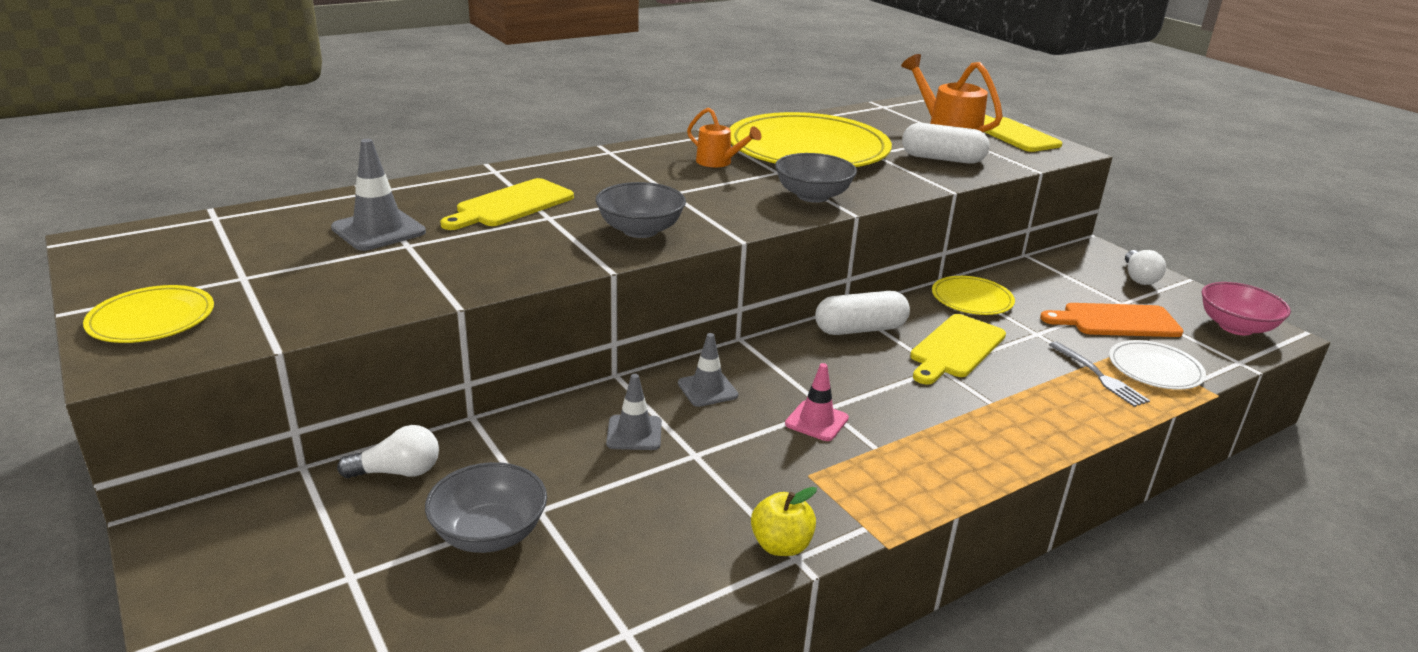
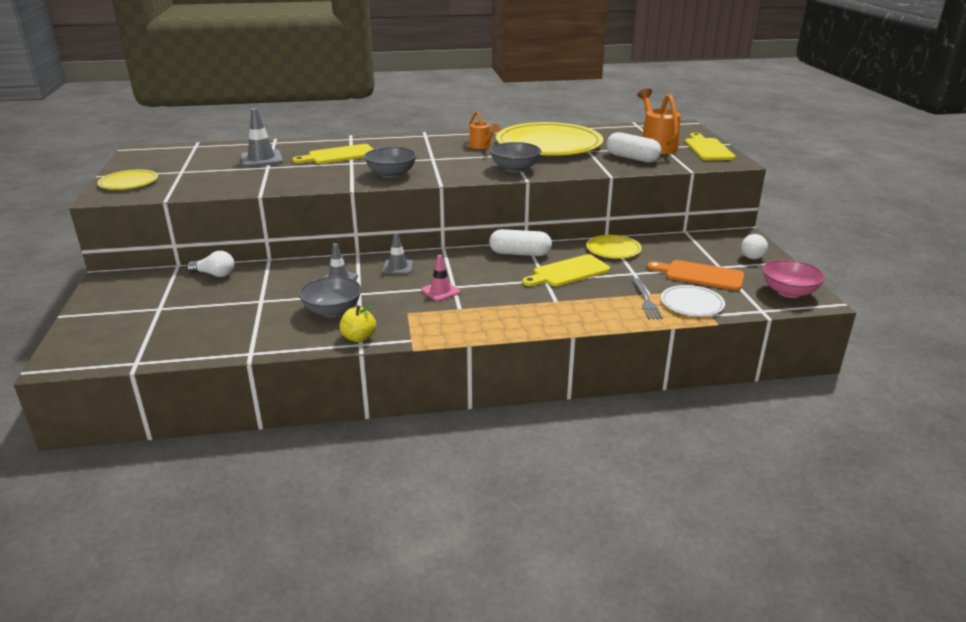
camera: 25 degrees right, 0 degrees up
grey bowl [425,462,547,553] -> grey bowl moved to [299,276,362,317]

